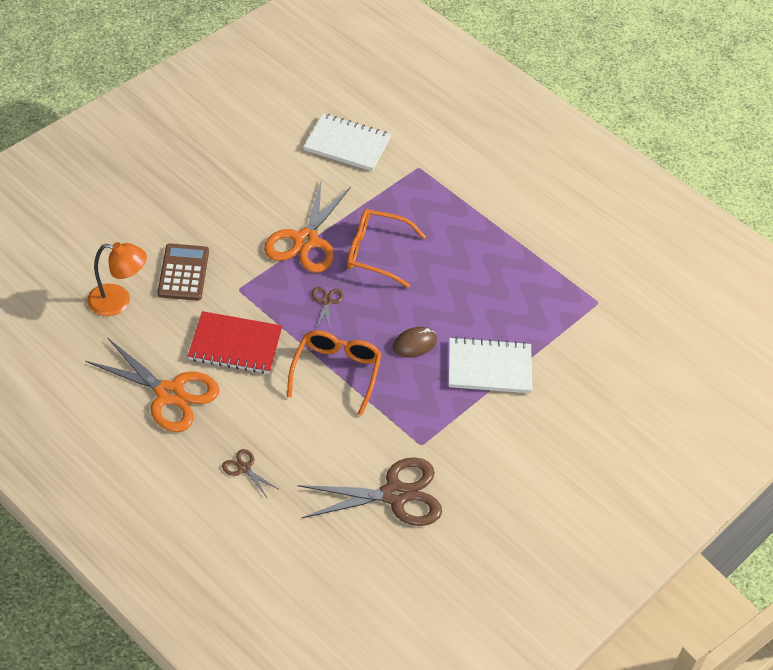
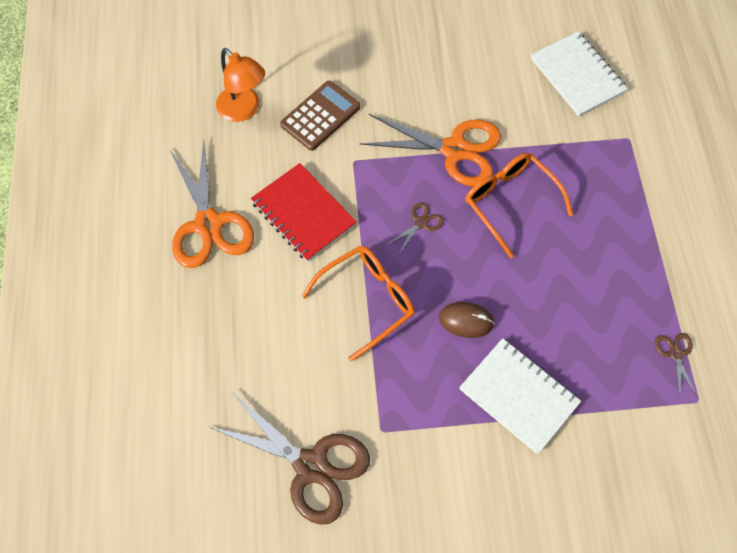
camera: 45 degrees right, 15 degrees up
brown scissors [222,449,278,497] -> brown scissors moved to [655,333,697,398]
orange scissors [264,182,351,273] -> orange scissors turned 135 degrees counterclockwise [360,114,501,187]

